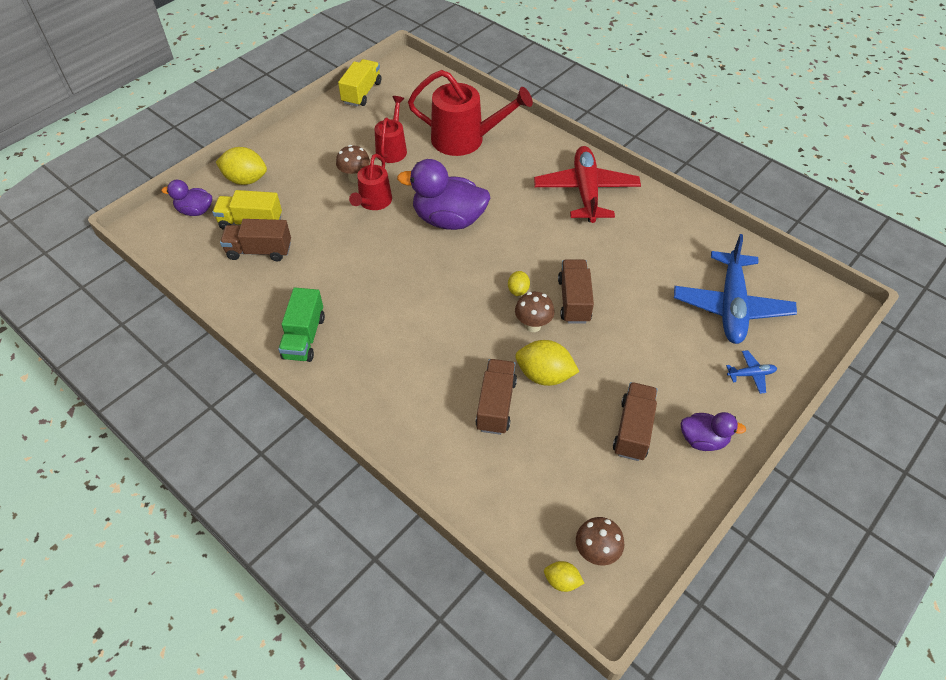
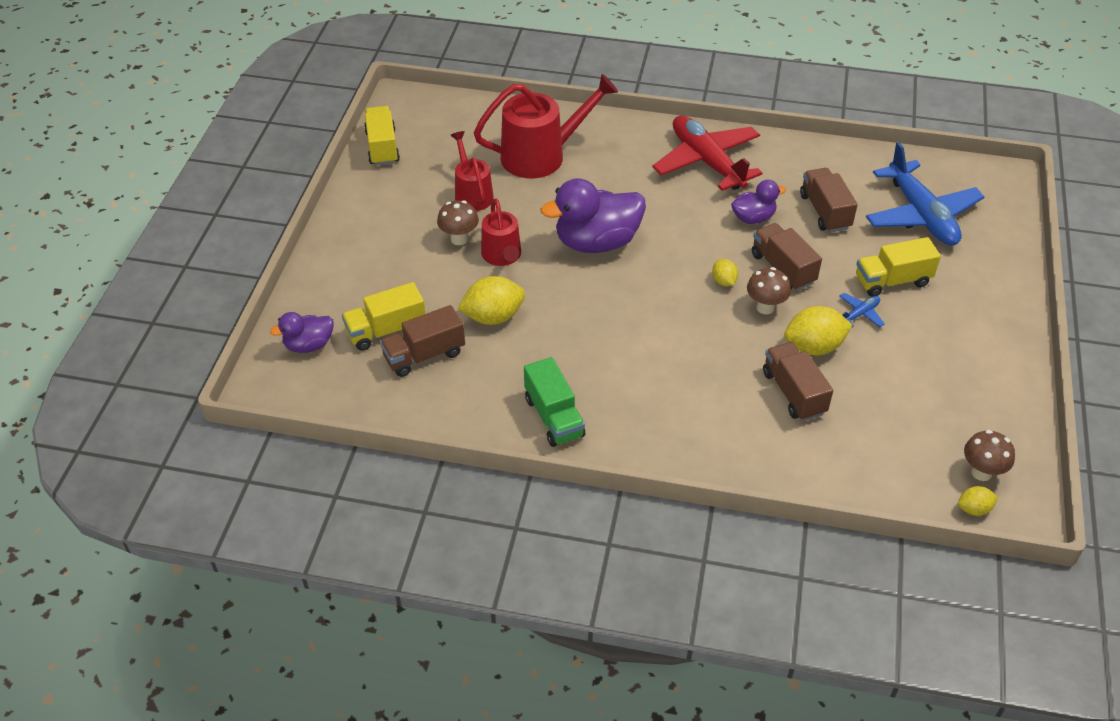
camera: 30 degrees left, 5 degrees down
yellow lemon [216,147,267,185] -> yellow lemon moved to [458,276,525,325]
brown truck [613,382,657,461] -> brown truck moved to [800,168,858,232]
purple duck [681,412,746,451] -> purple duck moved to [731,180,786,224]
blue plane [726,350,777,394] -> blue plane moved to [840,293,885,327]
none -> yellow truck [856,237,941,297]

